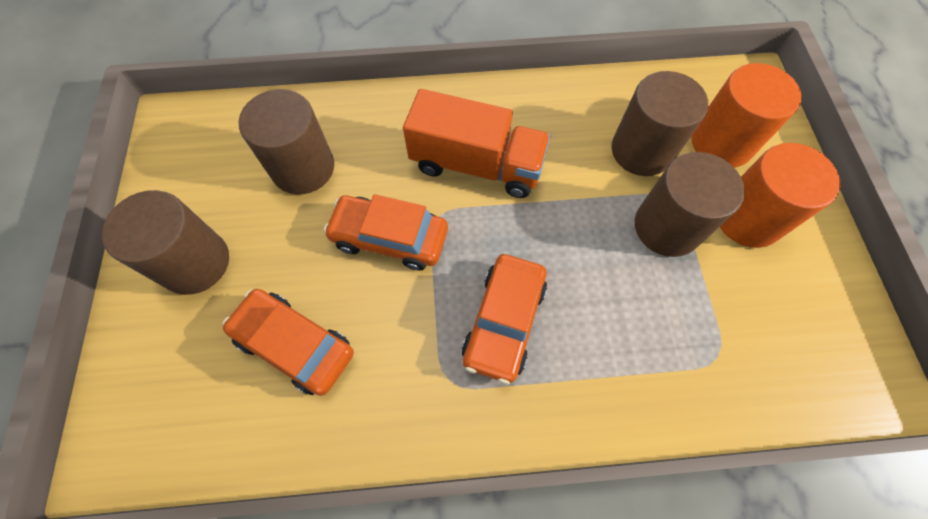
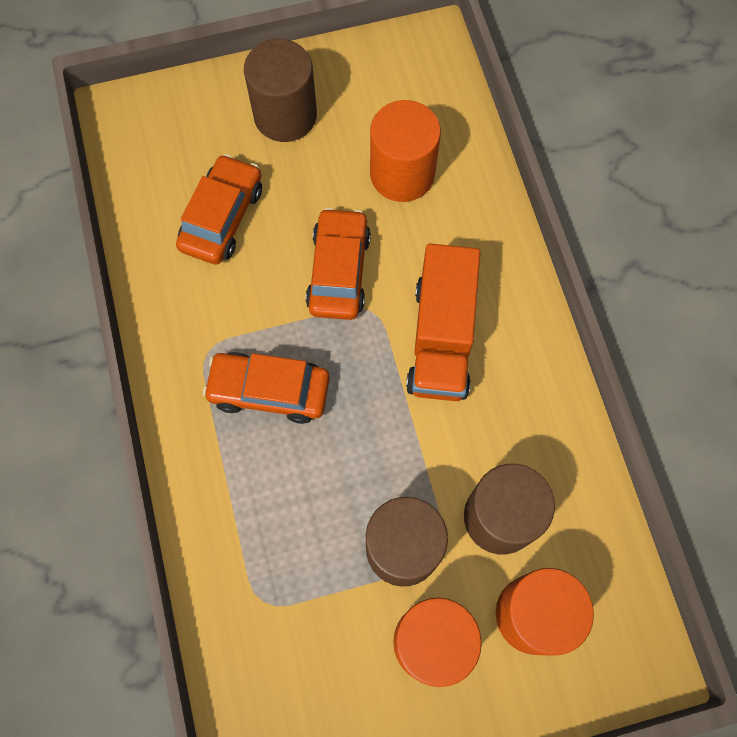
camera: 80 degrees right, 5 degrees up
brown cylinder [239,89,334,194] -> orange cylinder [370,100,441,202]

